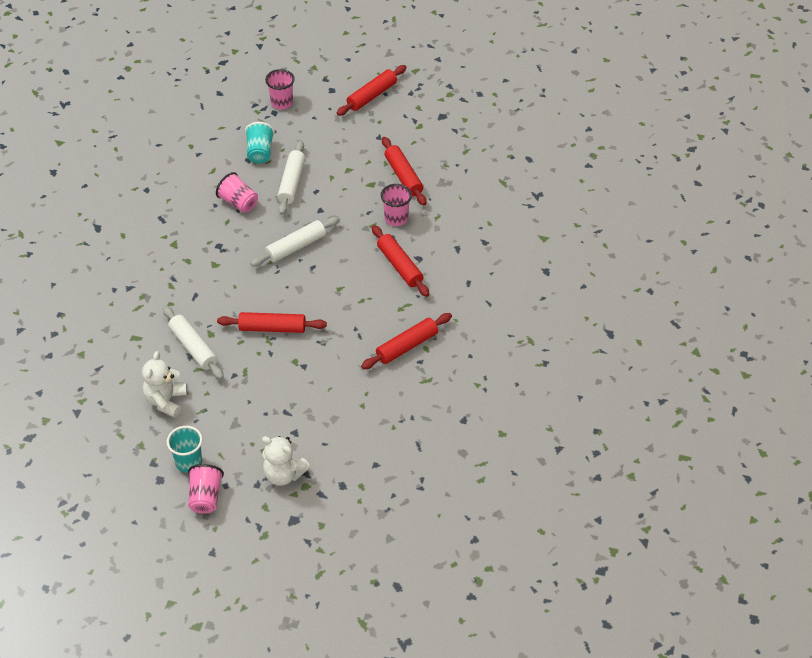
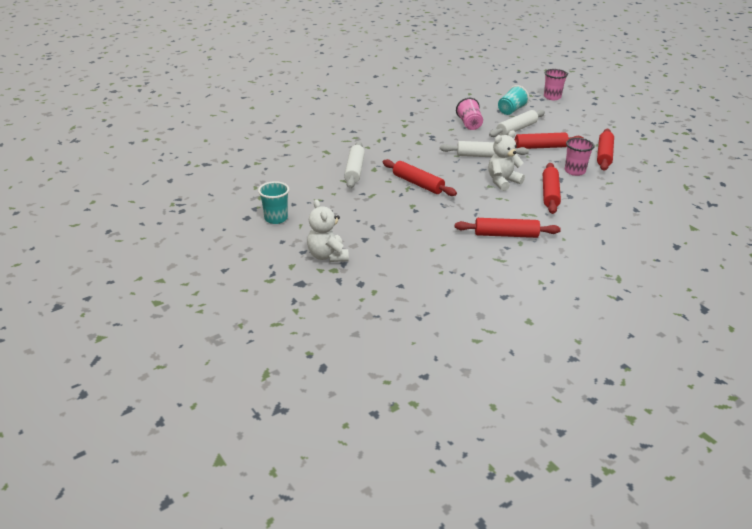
camera: 40 degrees right, 15 degrees down
white teddy bear [142,351,187,418] -> white teddy bear moved to [488,130,525,191]
pink cup [188,464,224,514] -> none
red rolling pin [337,65,406,116] -> red rolling pin moved to [515,132,583,149]

